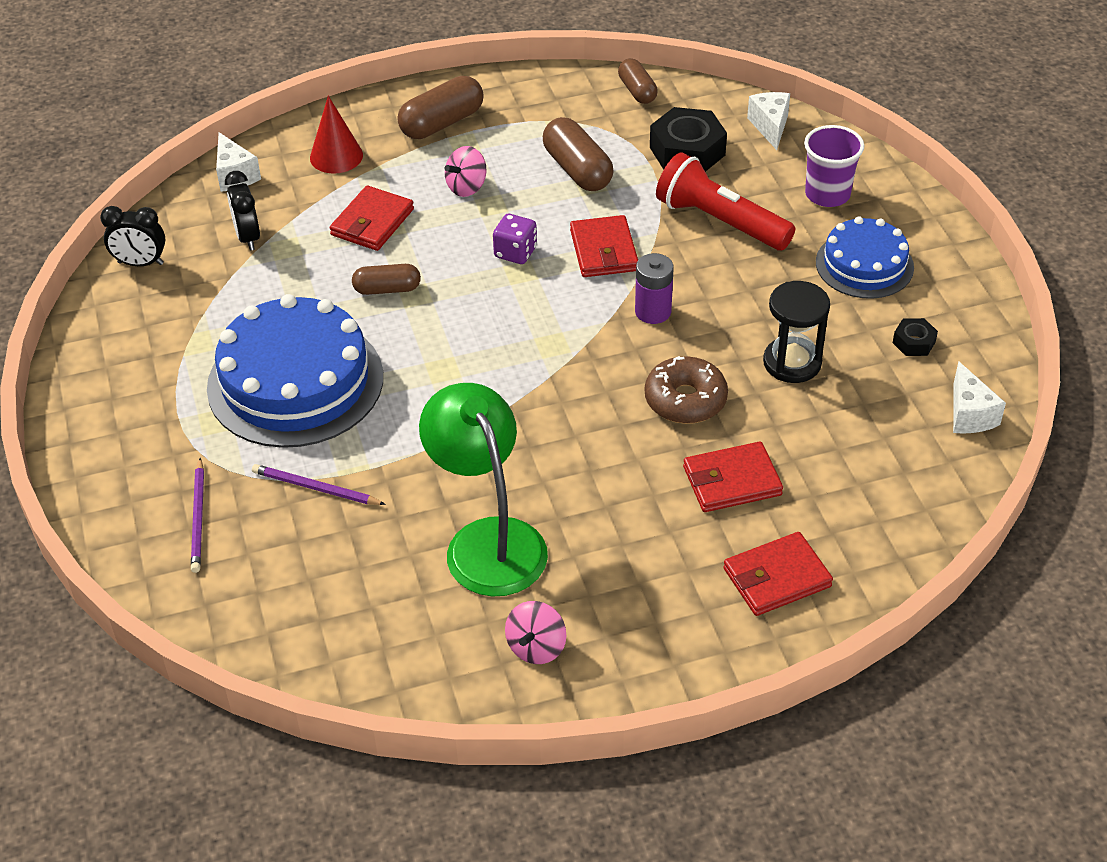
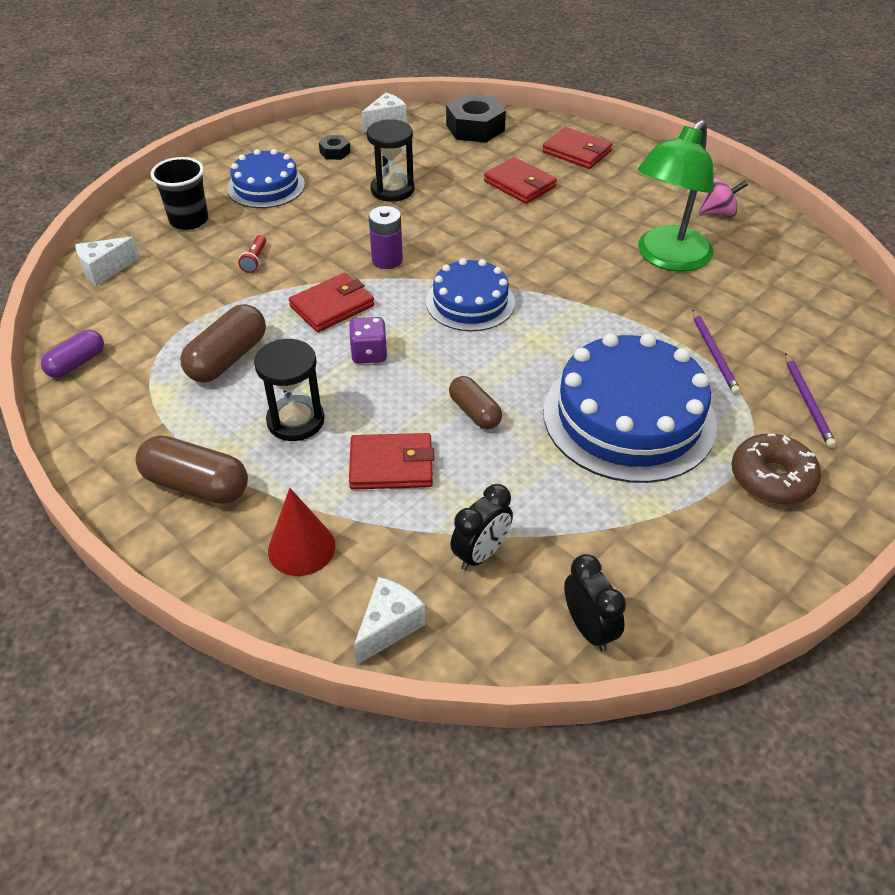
camera: 120 degrees left, 0 degrees up
purple pencil [191,458,204,573] -> purple pencil turned 120 degrees clockwise [785,353,836,448]
pink spinning top [445,146,486,197] -> black hourglass [254,339,325,441]
brown capsule [618,58,658,104] -> purple capsule [41,330,104,378]
brown donut [645,356,728,424] -> brown donut moved to [731,434,821,505]
black nut [650,107,727,172] -> black nut moved to [446,94,506,143]
red flashlight [656,152,795,250] -> red flashlight [238,235,266,273], size x0.40
purple cup [804,125,865,207] -> black cup [151,157,208,230]
none -> blue cake [426,258,515,331]

